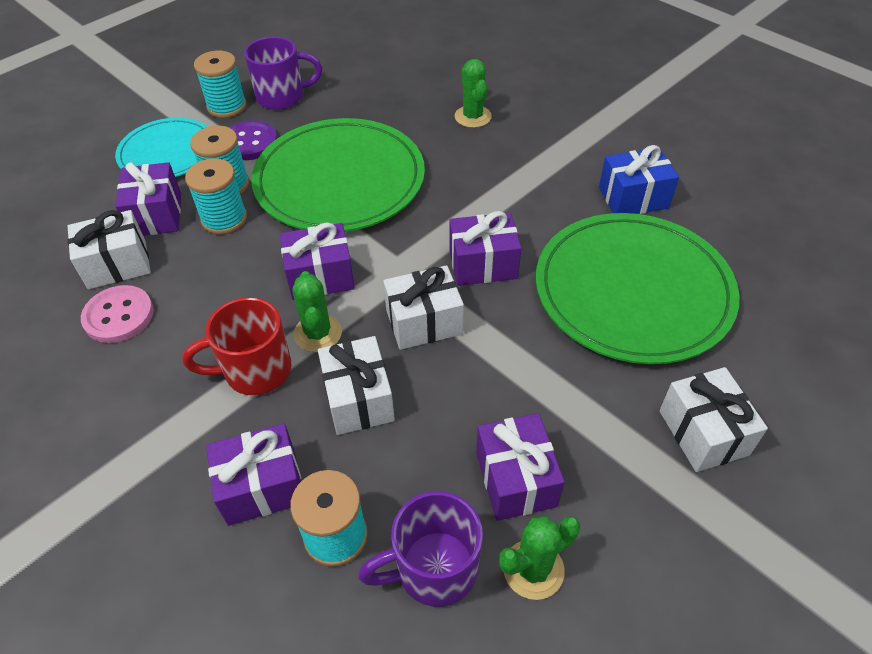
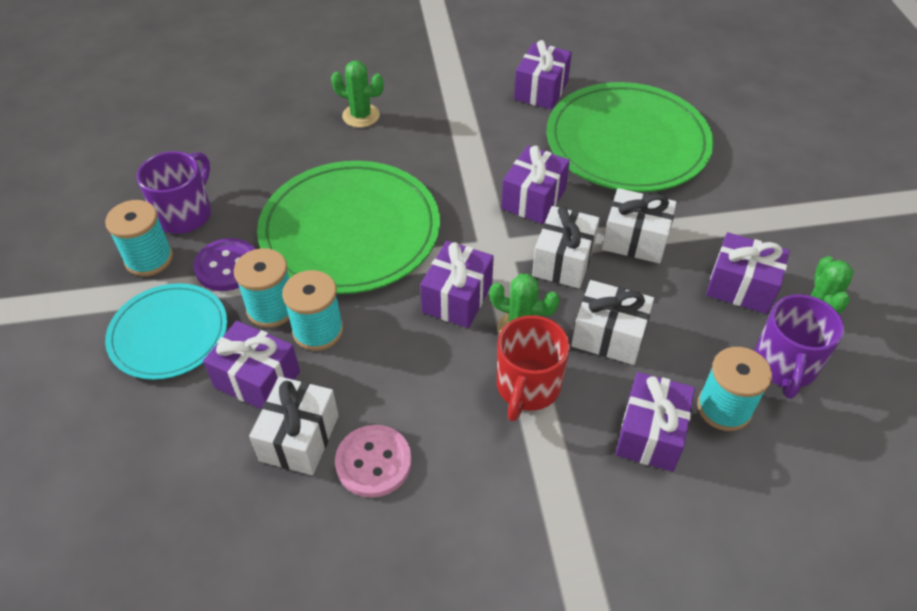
camera: 55 degrees left, 0 degrees up
blue gift [599,145,679,214] -> purple gift [514,40,572,110]
white gift [659,367,768,472] -> white gift moved to [602,188,677,263]

